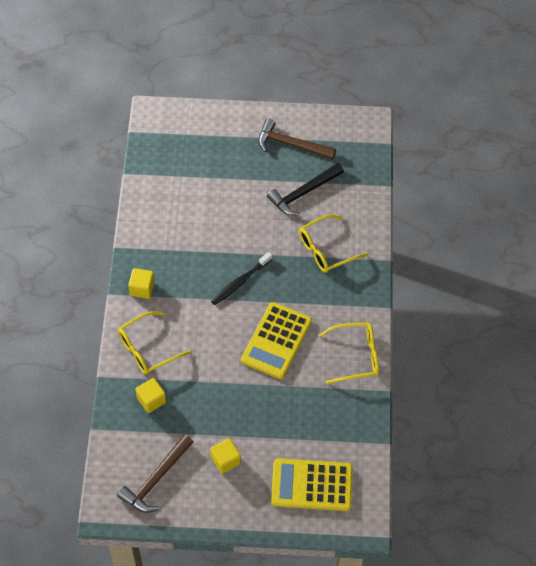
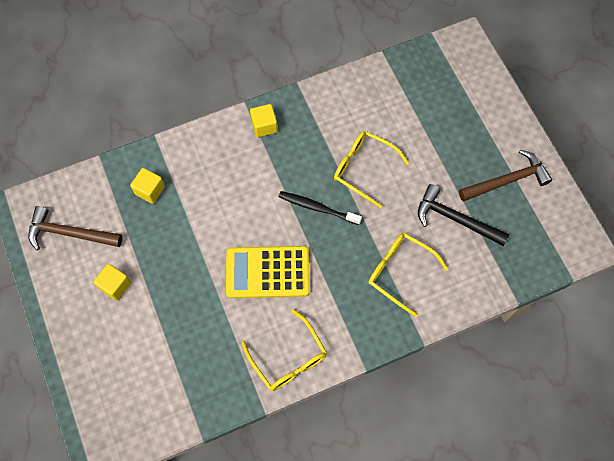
camera: 65 degrees right, 10 degrees up
yellow glasses [118,311,191,375] -> yellow glasses moved to [334,131,409,208]
brown hammer [258,119,336,160] -> brown hammer turned 75 degrees clockwise [459,150,552,202]
yellow calculator [271,458,353,511] -> none

